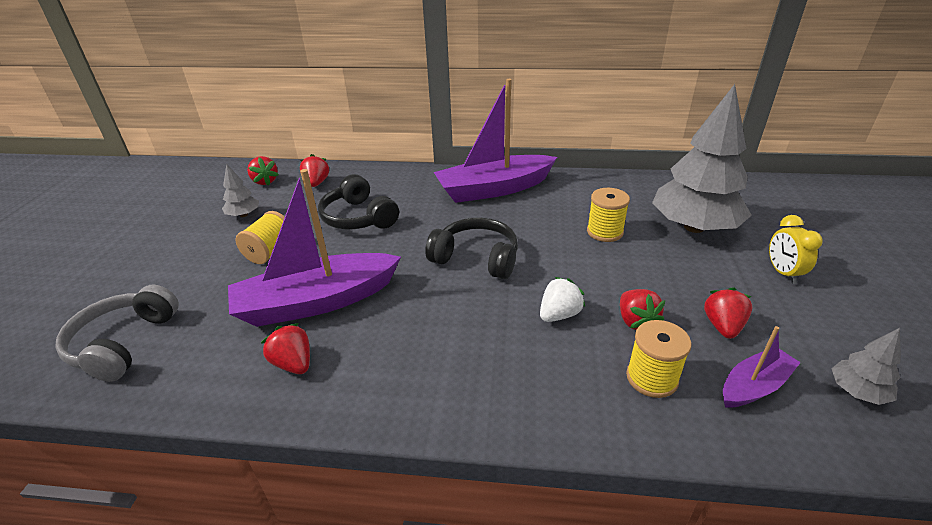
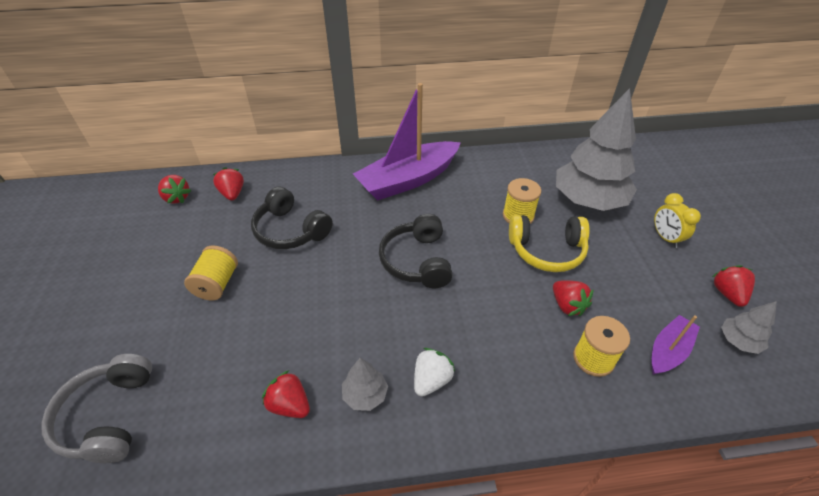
camera: 15 degrees left, 10 degrees up
grey tree [222,164,259,217] -> grey tree moved to [342,358,388,411]
purple boat [228,169,401,327] -> none
black headphones [425,217,518,279] -> black headphones turned 105 degrees counterclockwise [379,214,453,288]
white strawberry [540,277,585,322] -> white strawberry moved to [414,348,455,397]
red strawberry [704,287,752,339] -> red strawberry moved to [712,265,755,307]
none -> yellow headphones [509,215,590,272]

